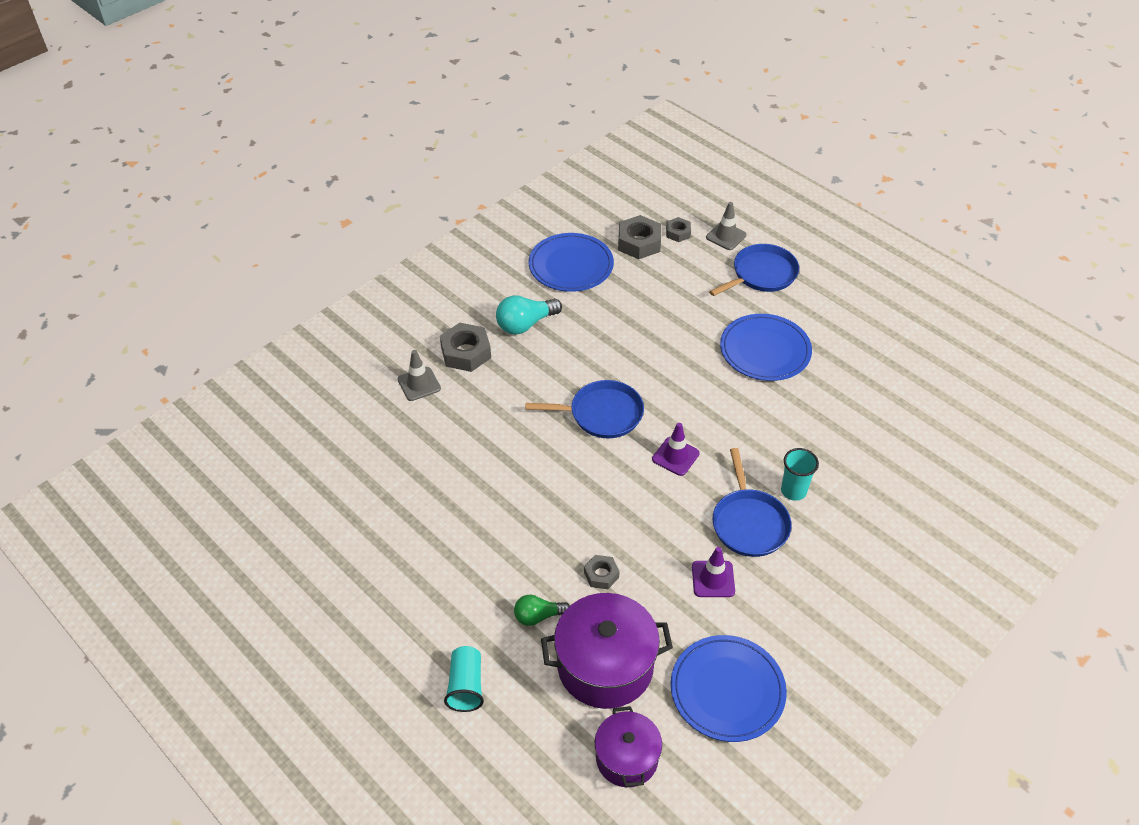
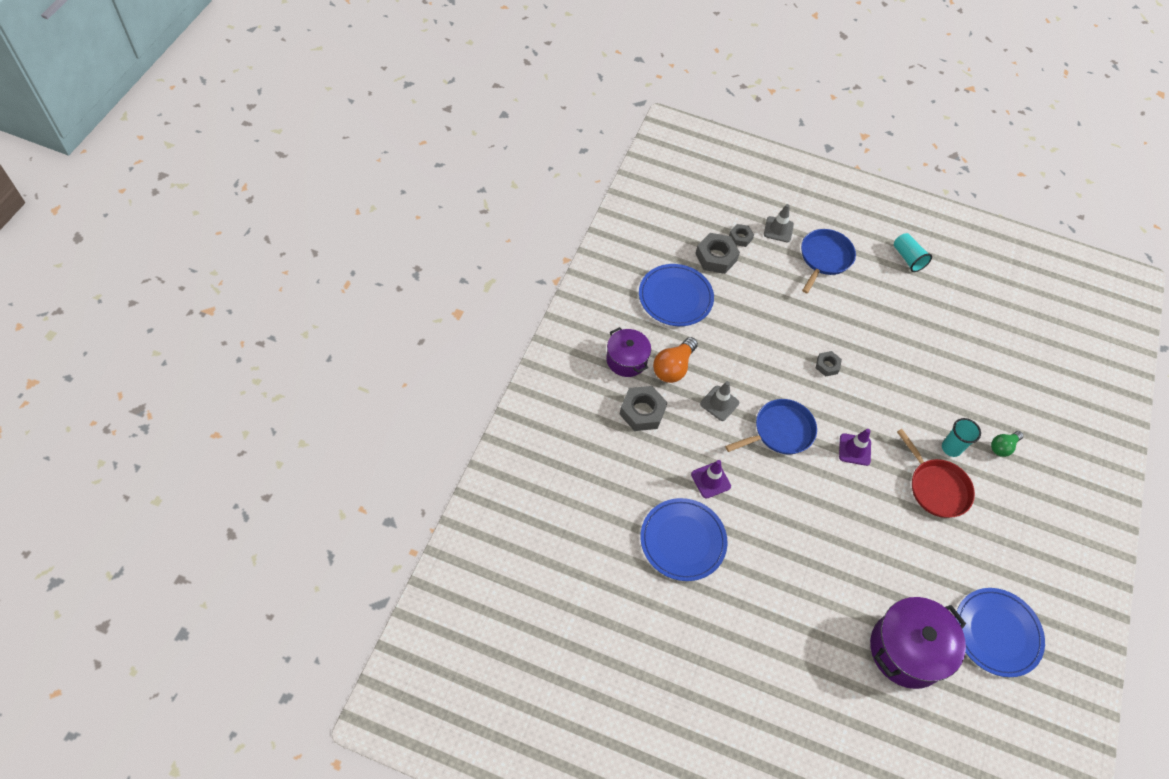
camera: 30 degrees left, 10 degrees up
grey traffic cone [398,350,441,401] -> grey traffic cone moved to [700,381,739,421]
turquoise cup [444,646,484,712] -> turquoise cup moved to [894,233,932,272]
turquoise light bulb [496,295,562,335] -> orange light bulb [653,337,698,383]
green light bulb [514,595,570,626] -> green light bulb moved to [991,431,1023,457]
grey nut [584,555,620,589] -> grey nut moved to [816,351,842,376]
purple pot [595,706,662,787] -> purple pot moved to [606,327,651,377]
purple traffic cone [692,547,735,597] -> purple traffic cone moved to [691,460,731,499]
blue pan [712,448,792,557] -> red pan [897,429,975,518]
blue plate [720,314,812,381] -> blue plate moved to [640,498,727,581]

